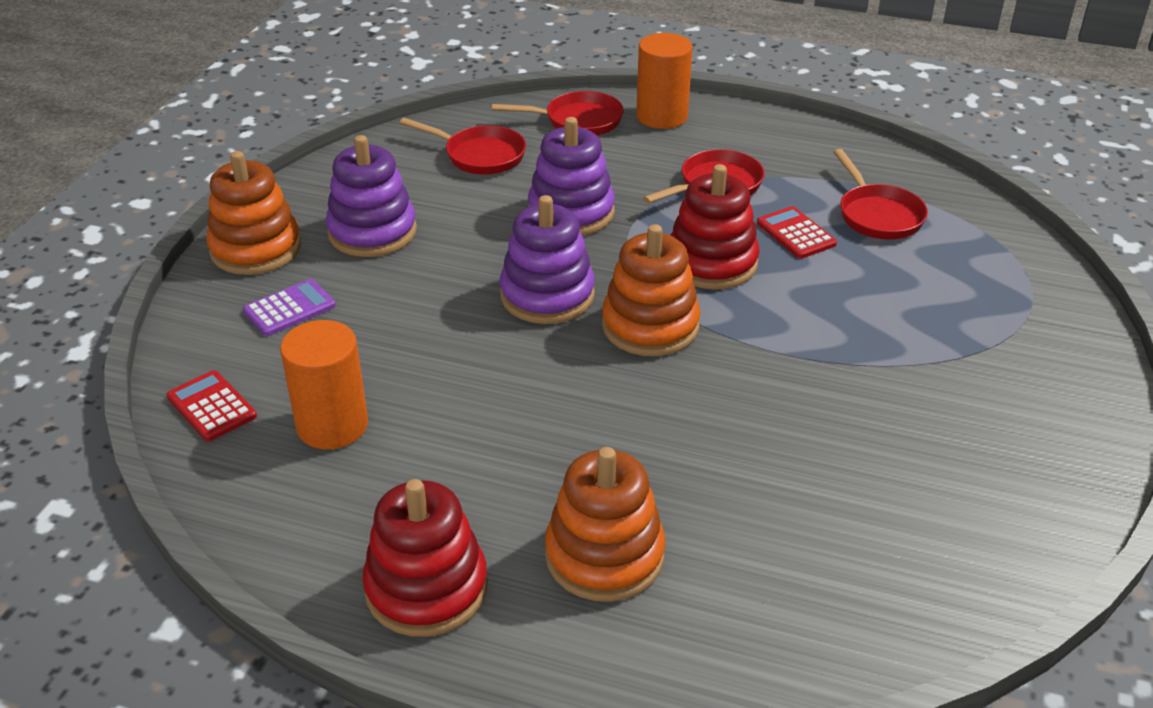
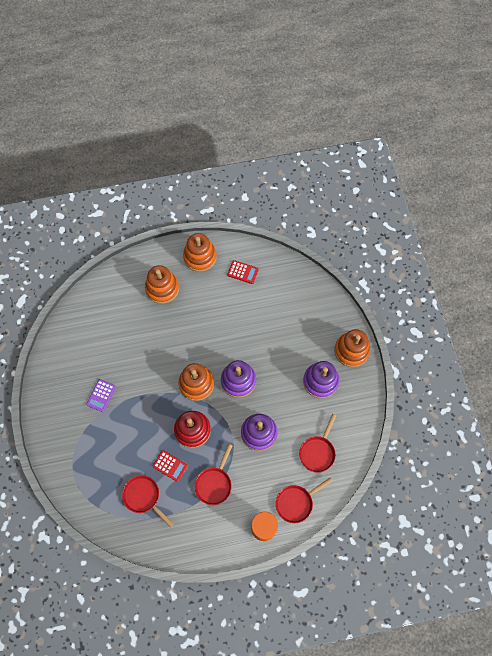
camera: 150 degrees right, 30 degrees up
red calculator [166,370,257,441] -> red calculator moved to [227,260,259,284]
purple calculator [243,279,336,336] -> purple calculator moved to [86,379,116,412]
orange cylinder [280,320,368,450] -> none
red stacking toy [362,479,488,637] -> orange stacking toy [183,233,217,272]
red pan [400,118,526,175] -> red pan turned 60 degrees counterclockwise [299,414,336,473]

